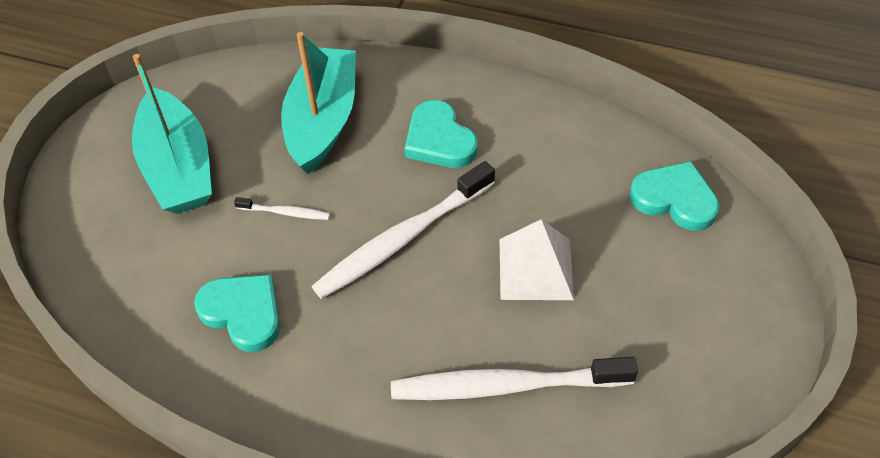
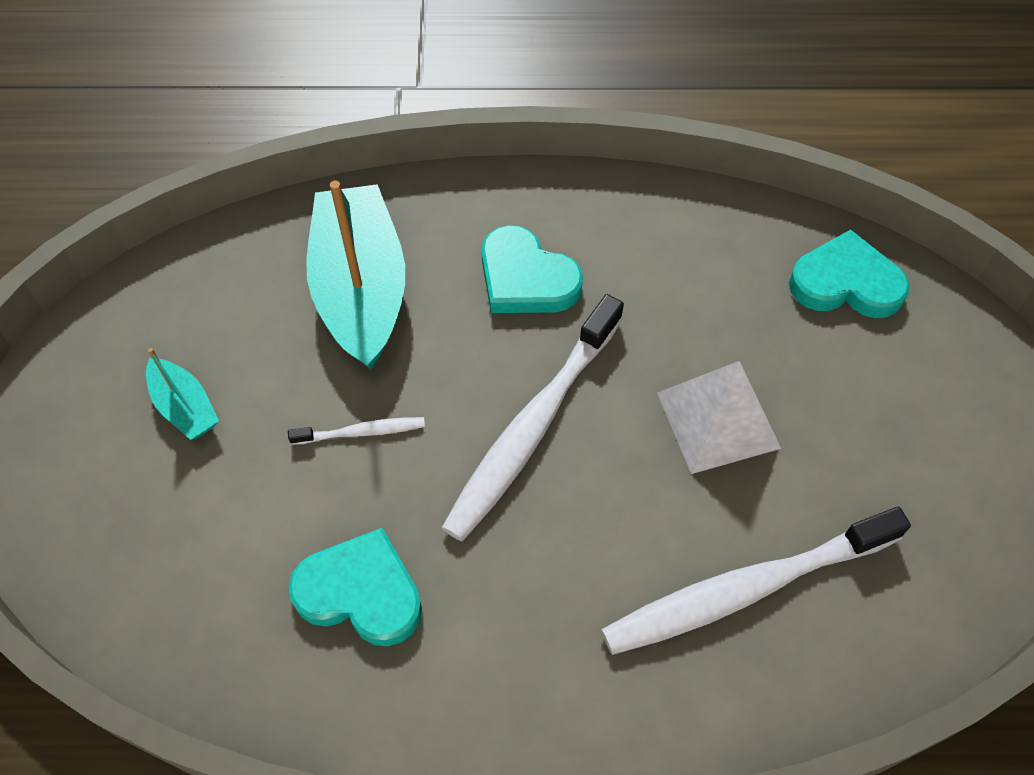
camera: 20 degrees left, 5 degrees up
turquoise boat [132,54,212,214] -> turquoise boat [146,348,219,440], size x0.47

